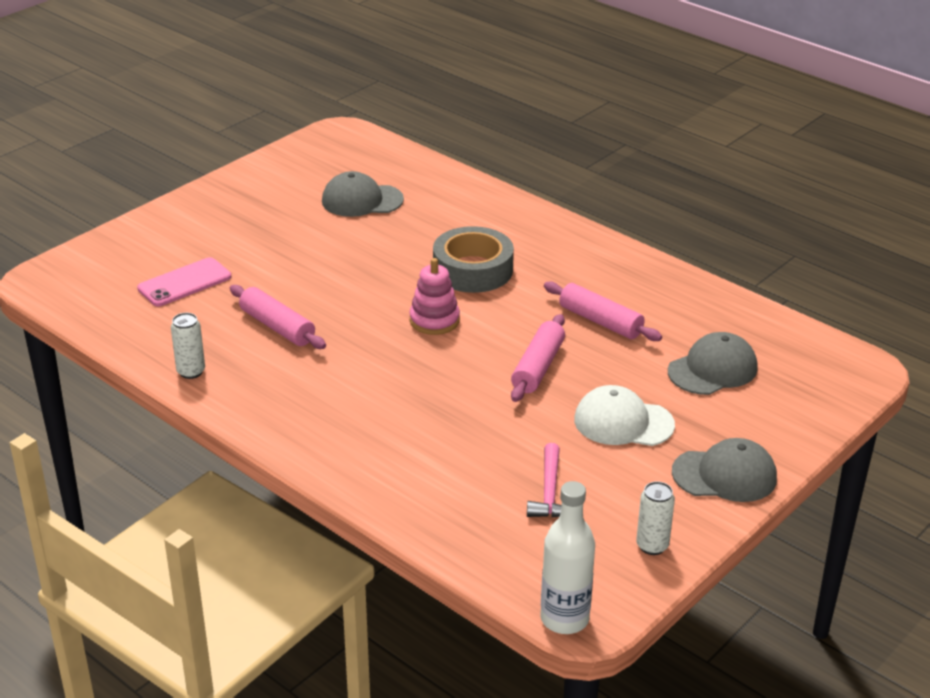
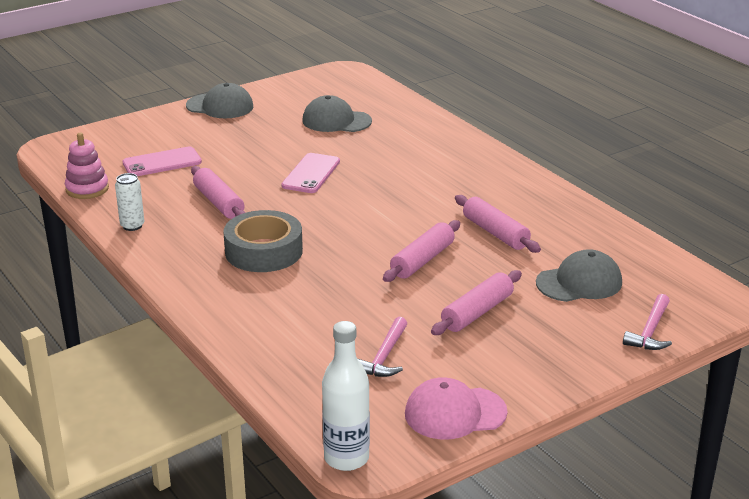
camera: 15 degrees right, 5 degrees down
pink stacking toy [409,258,460,335] -> pink stacking toy moved to [65,133,109,199]
grey tape [433,226,514,293] -> grey tape moved to [224,210,303,272]
white cap [574,385,675,446] -> pink rolling pin [431,270,522,335]
white can [636,481,675,555] -> pink cap [405,377,508,440]
grey cap [672,438,777,502] -> grey cap moved to [186,83,253,118]
none -> pink phone [282,153,340,193]
none -> pink hammer [623,294,672,350]

